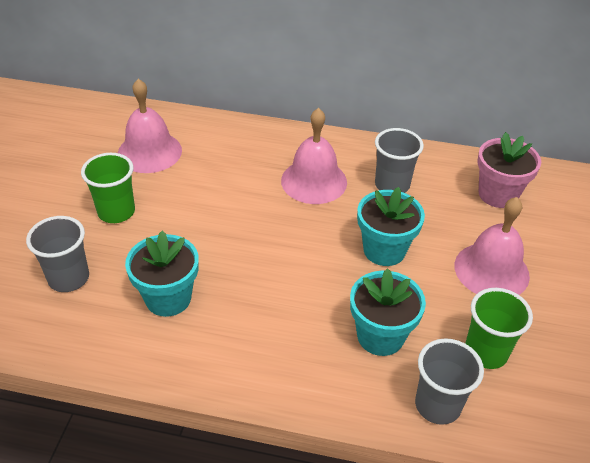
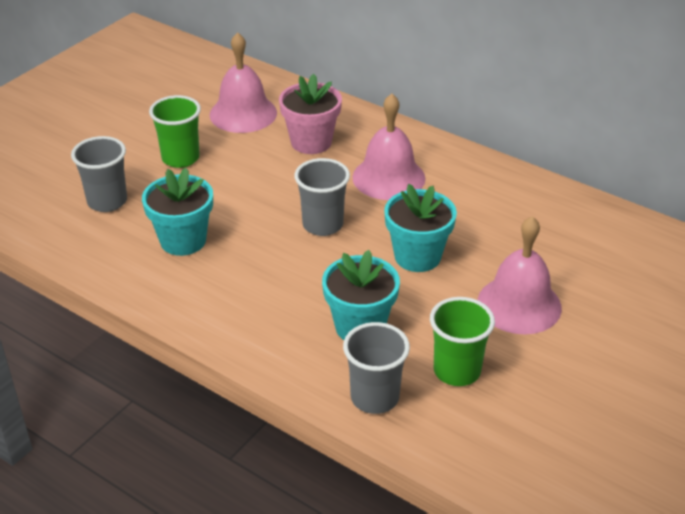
camera: 25 degrees right, 5 degrees down
grey cup [375,128,424,193] -> grey cup moved to [294,158,350,236]
pink flower pot [477,132,541,208] -> pink flower pot moved to [279,74,342,154]

